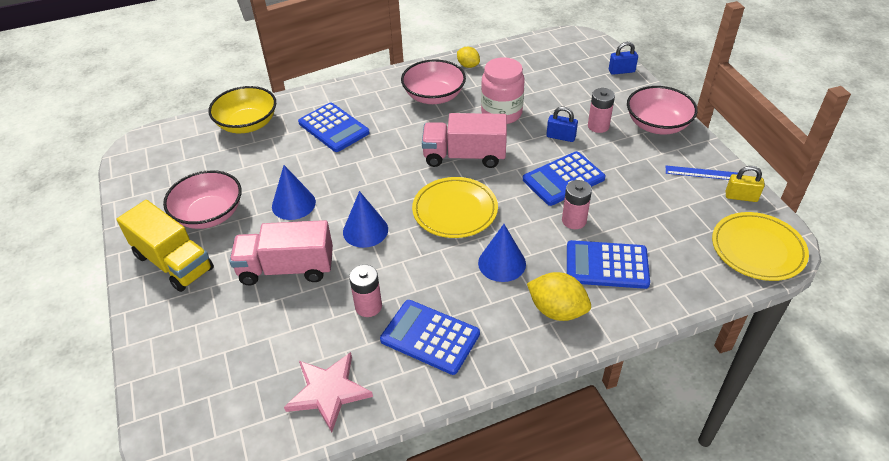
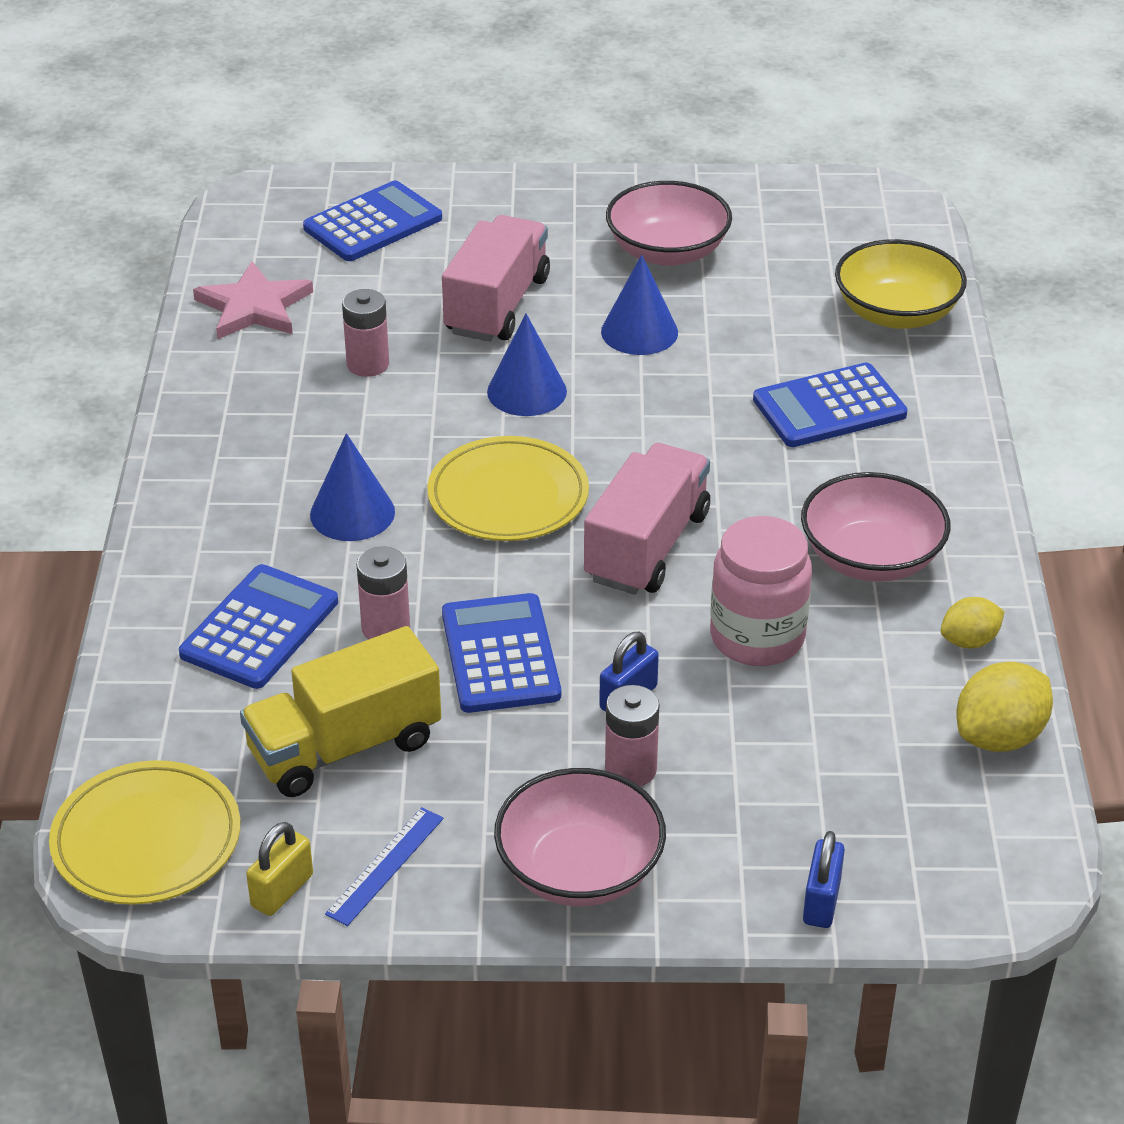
camera: 110 degrees right, 5 degrees down
yellow truck [116,200,214,292] -> yellow truck moved to [240,626,441,797]
blue calculator [380,300,480,375] -> blue calculator moved to [303,180,442,261]
yellow lemon [527,272,591,321] -> yellow lemon moved to [956,662,1053,752]

